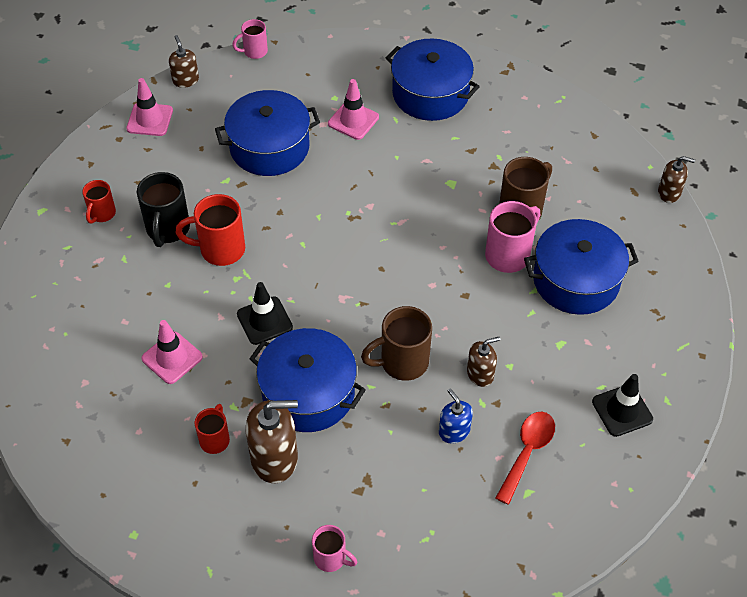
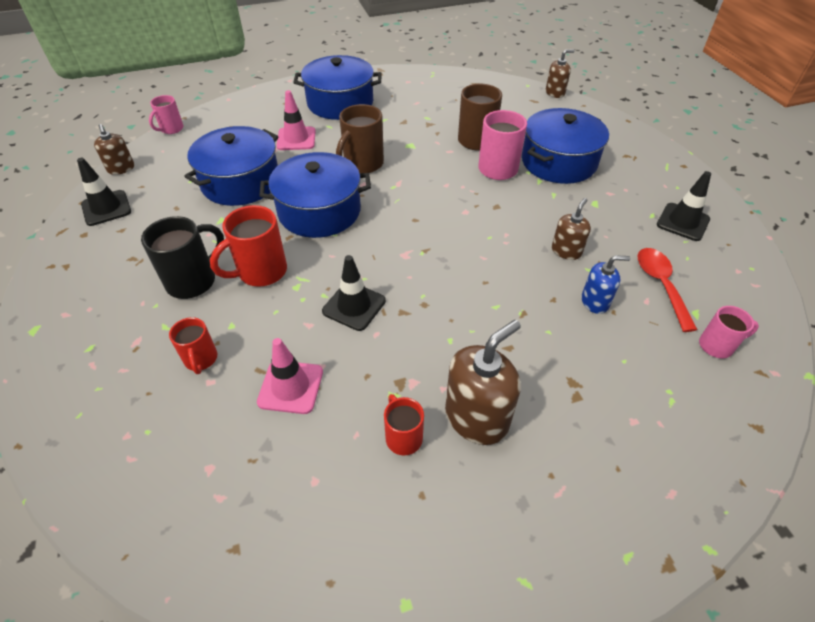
camera: 35 degrees left, 5 degrees down
red mug [82,180,116,224] -> red mug moved to [169,317,217,374]
pink traffic cone [126,78,173,136] -> black traffic cone [77,158,131,226]
black mug [137,172,190,247] -> black mug turned 105 degrees counterclockwise [141,216,224,299]
brown soap dispenser [169,35,199,88] -> brown soap dispenser turned 150 degrees counterclockwise [94,124,134,175]
blue pot [249,328,366,432] -> blue pot moved to [259,152,371,238]
pink mug [312,525,357,572] -> pink mug moved to [699,306,759,358]
brown mug [361,306,432,381] -> brown mug moved to [336,104,384,174]
blue soap dispenser [439,389,473,444] -> blue soap dispenser turned 150 degrees clockwise [582,255,630,314]

